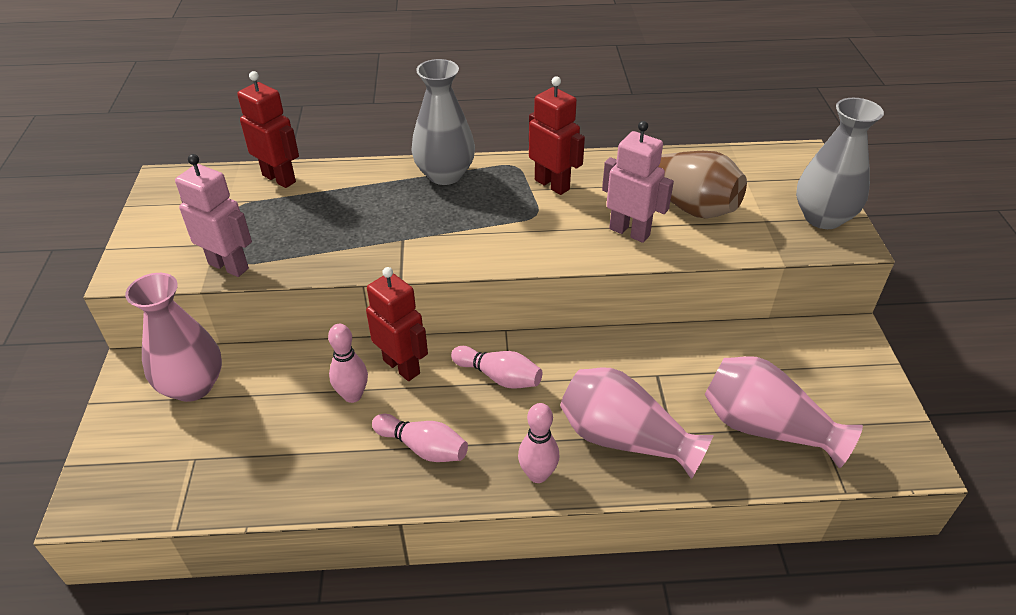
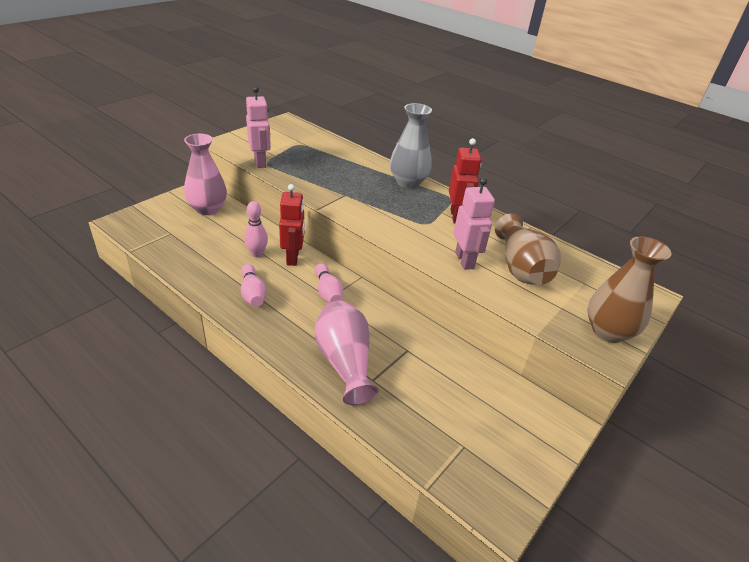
camera: 40 degrees right, 5 degrees down
red robot [237,71,299,188] -> none
pink bowling pin [518,403,559,483] -> none
pink vase [705,356,863,468] -> none
grey vase [796,98,884,229] -> brown vase [587,236,671,343]

